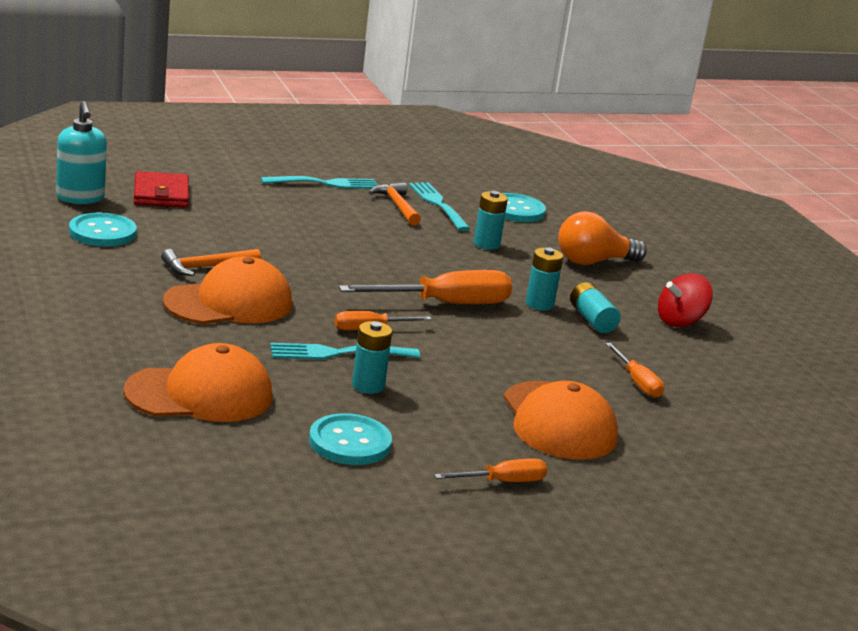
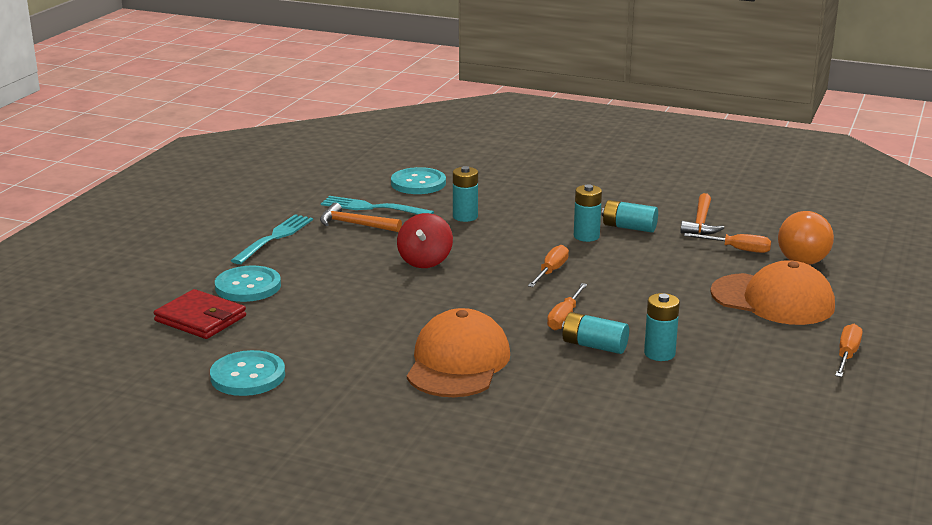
camera: 45 degrees left, 0 degrees up
turquoise soap dispenser [56,101,107,204] -> none
orange cap [123,343,272,422] -> none
orange hammer [161,249,261,276] -> orange hammer moved to [680,193,724,235]
turquoise fork [270,343,420,360] -> turquoise battery [562,312,629,354]
turquoise button [309,413,392,465] -> turquoise button moved to [215,265,281,302]
orange screwdriver [339,270,512,304] -> orange screwdriver [528,245,569,287], size x0.54
orange light bulb [558,211,647,265] -> orange light bulb moved to [778,211,834,265]
red spinning top [658,273,713,327] -> red spinning top moved to [397,213,453,268]

